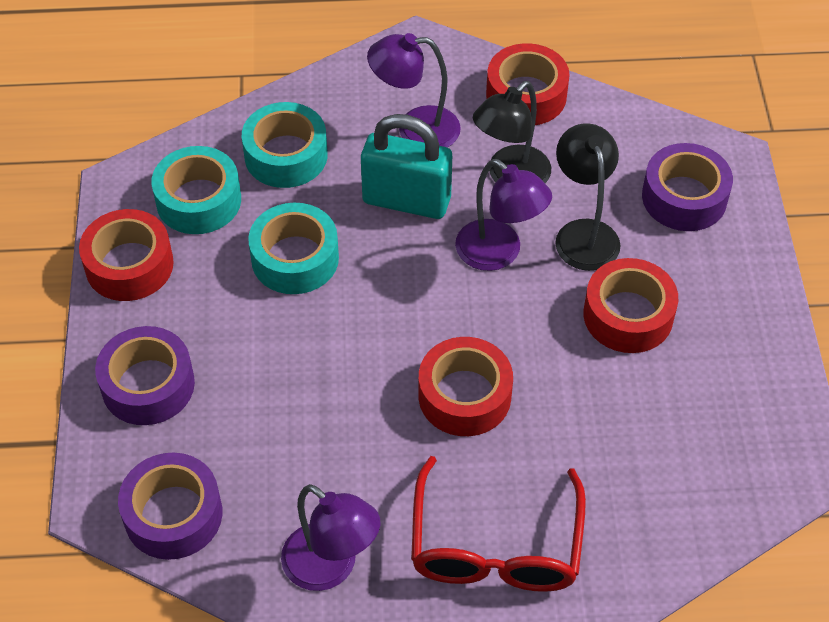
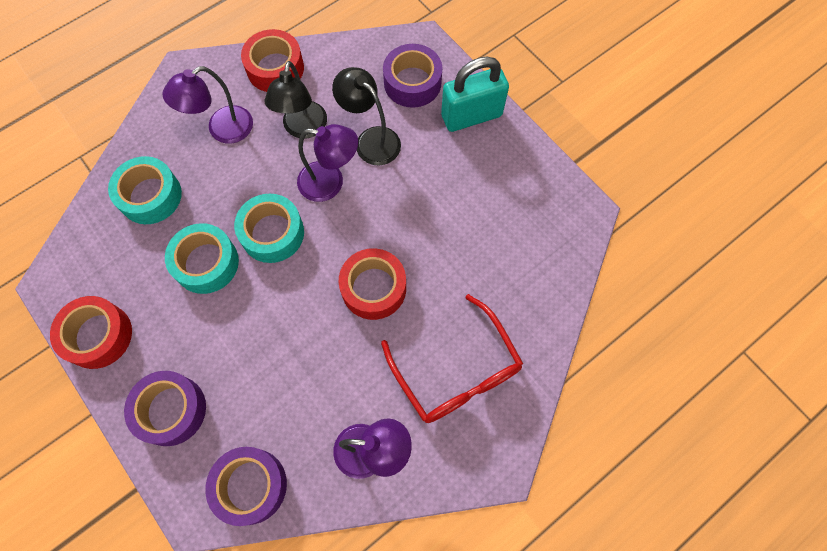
camera: 35 degrees left, 15 degrees up
turquoise tape [151,146,241,234] -> turquoise tape moved to [234,194,304,263]
turquoise padlock [361,114,452,219] -> turquoise padlock moved to [441,56,509,132]
red tape [584,258,678,353] -> none

